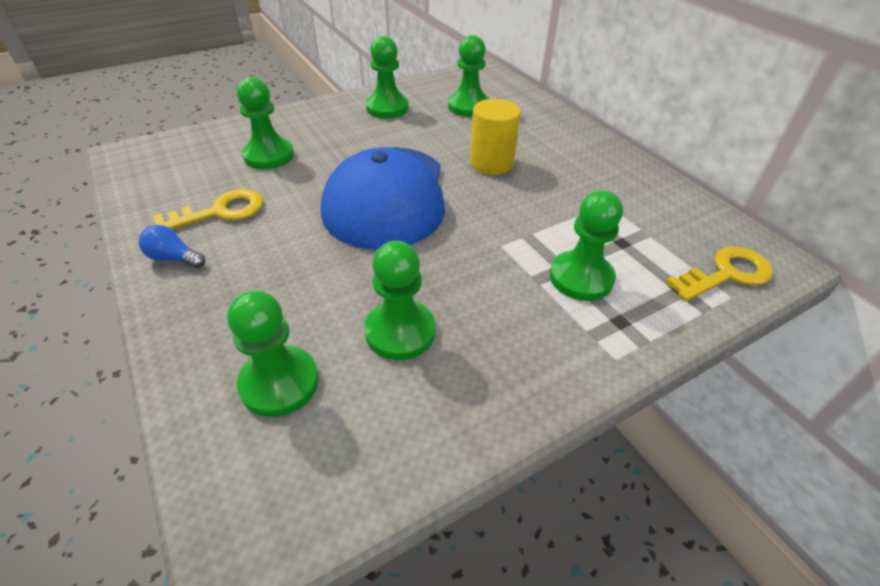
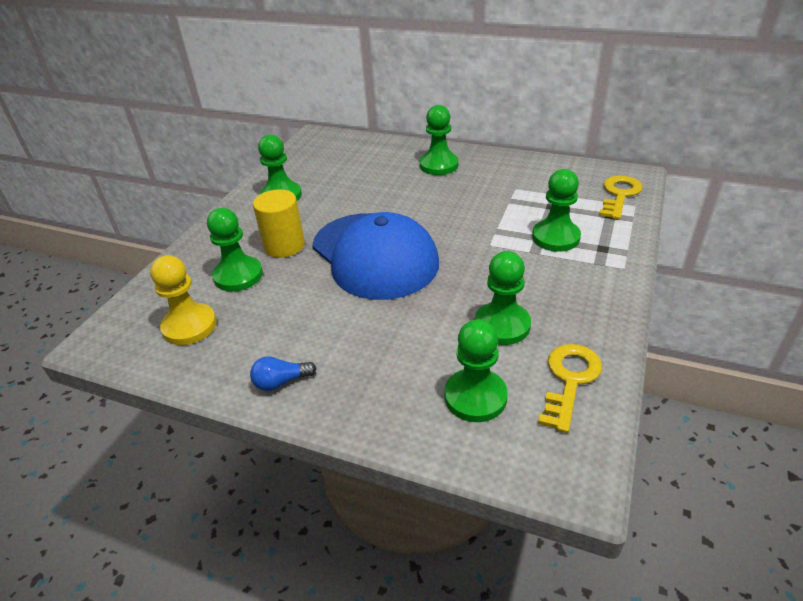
camera: 35 degrees left, 5 degrees down
yellow key [153,189,263,229] -> yellow key moved to [538,344,602,433]
green pawn [448,35,489,117] -> green pawn moved to [420,105,459,175]
yellow cylinder [470,99,521,175] -> yellow cylinder moved to [253,189,305,258]
none -> yellow pawn [150,255,217,345]

